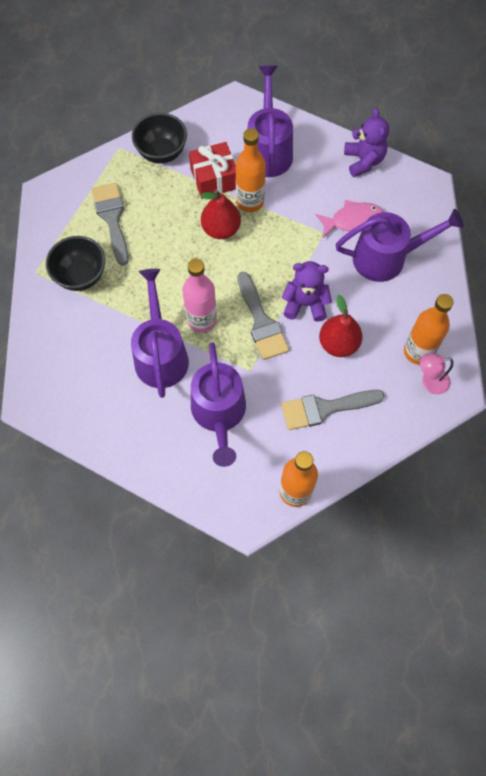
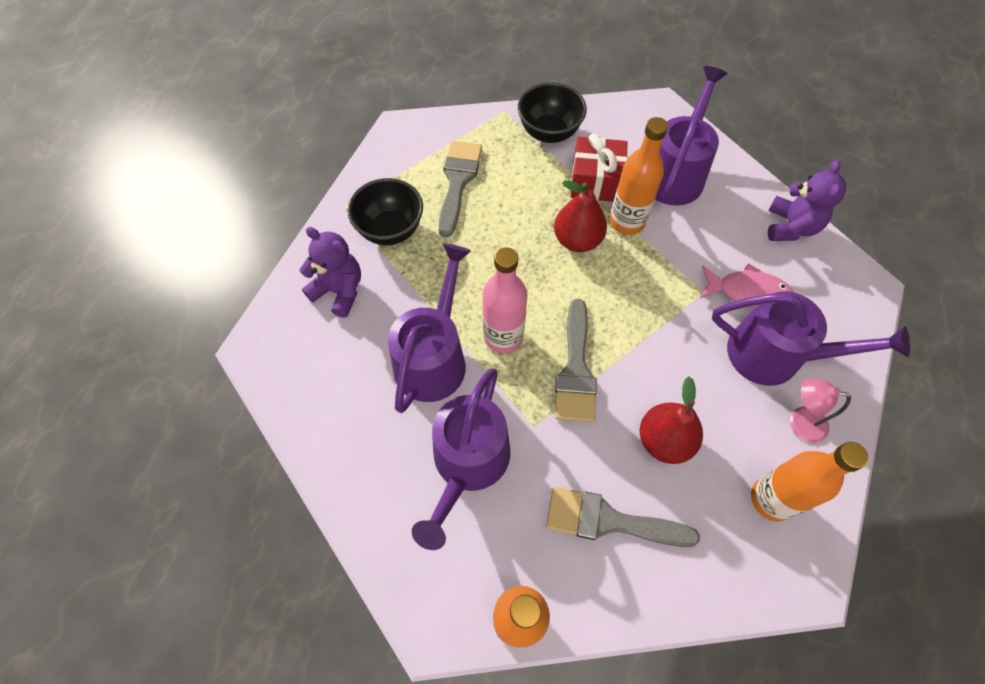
camera: 25 degrees right, 5 degrees down
purple teddy bear [282,261,332,322] -> purple teddy bear moved to [300,227,361,318]
pink lamp [420,353,453,394] -> pink lamp moved to [790,378,851,443]

